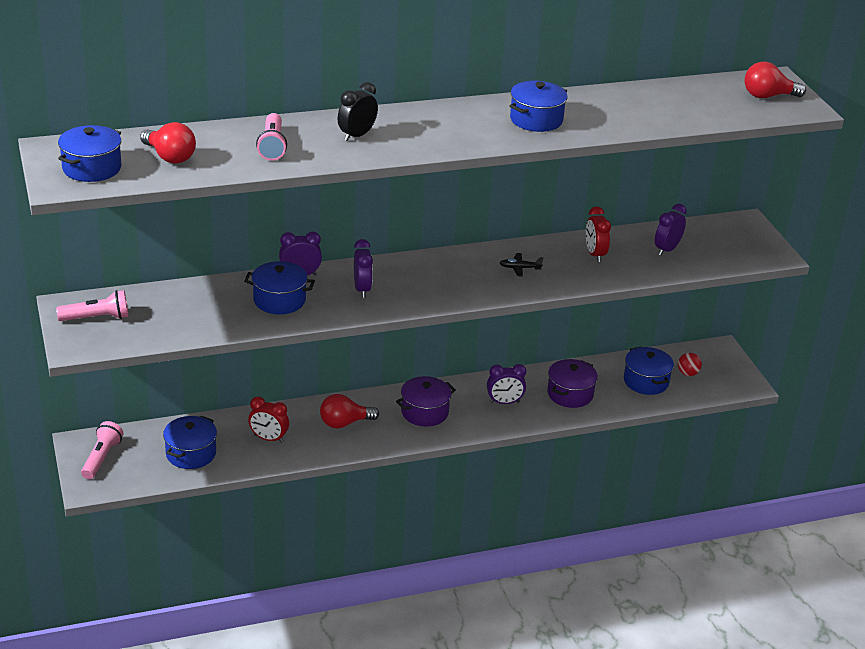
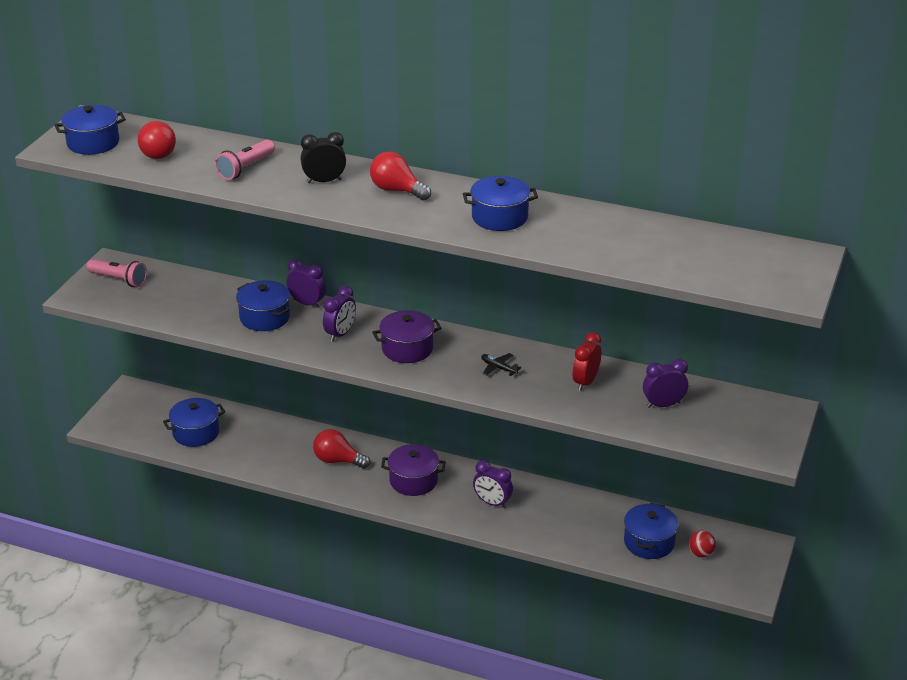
camera: 40 degrees right, 0 degrees up
pink flashlight [81,421,123,479] -> none
red clock [248,397,289,443] -> none
purple pot [547,359,598,408] -> purple pot moved to [373,310,441,363]
red light bulb [744,61,806,98] -> red light bulb moved to [370,152,431,200]

